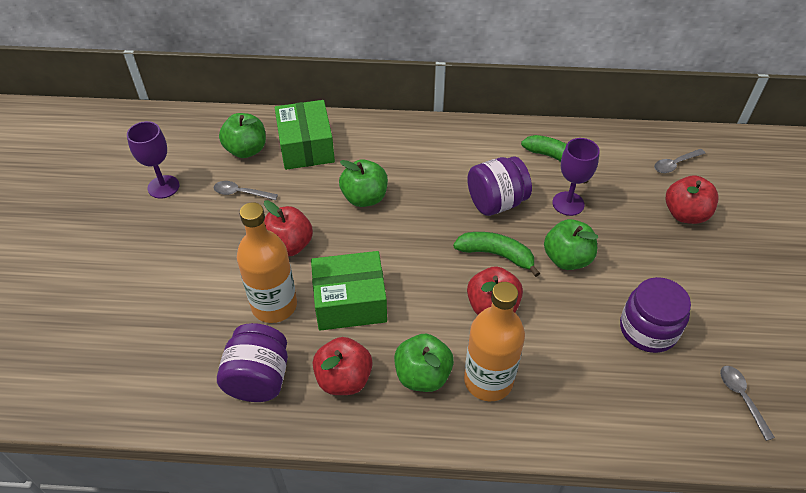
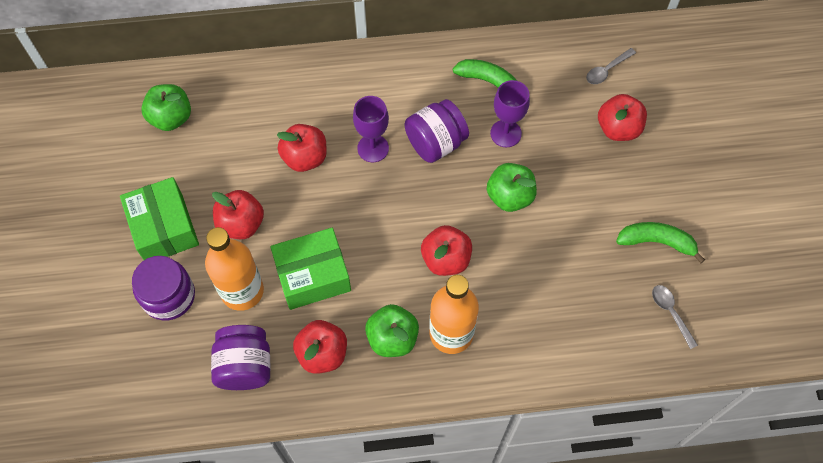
camera: 10 degrees left, 15 degrees up
purple goblet [127,121,179,198] -> purple goblet moved to [353,96,389,162]
grey spoon [214,181,278,200] -> none
green box [275,100,335,170] -> green box moved to [120,177,199,260]
green apple [339,159,388,207] -> red apple [277,124,327,172]
green banana [453,232,540,277] -> green banana moved to [616,222,705,263]
purple jar [620,277,691,353] -> purple jar moved to [132,256,195,321]

